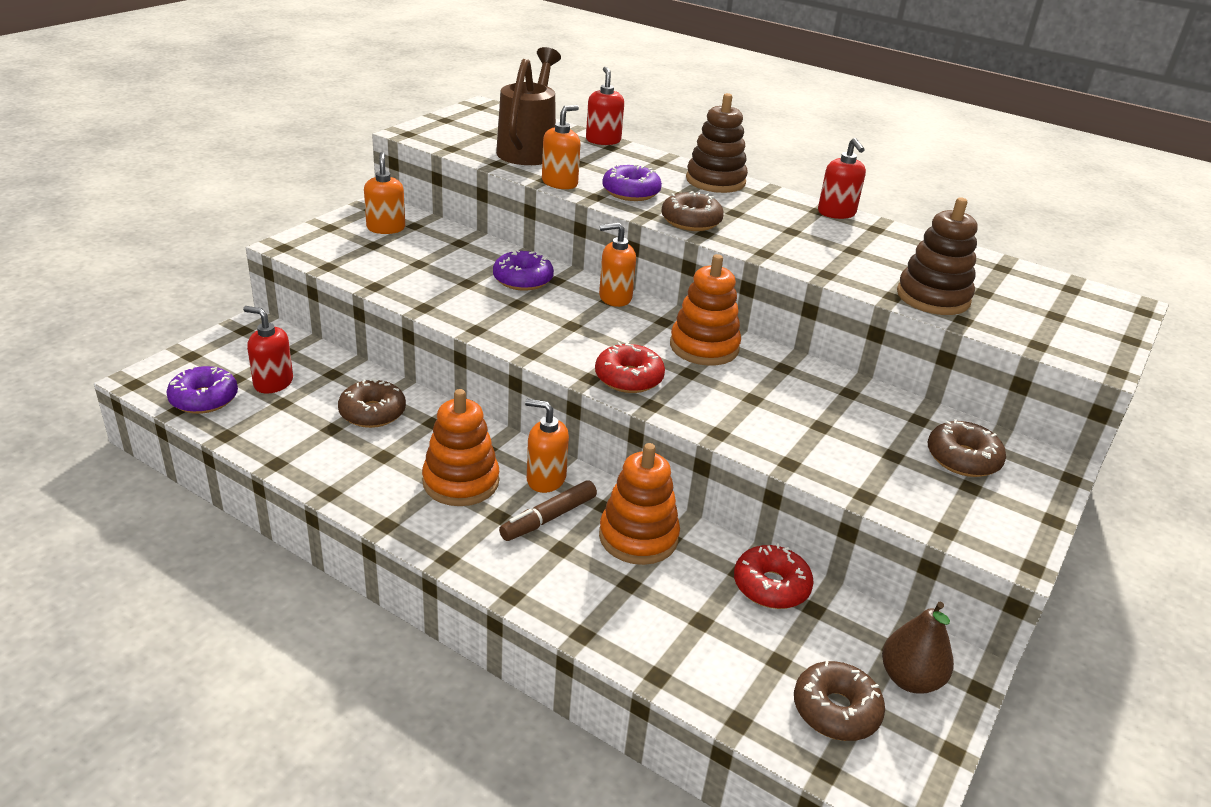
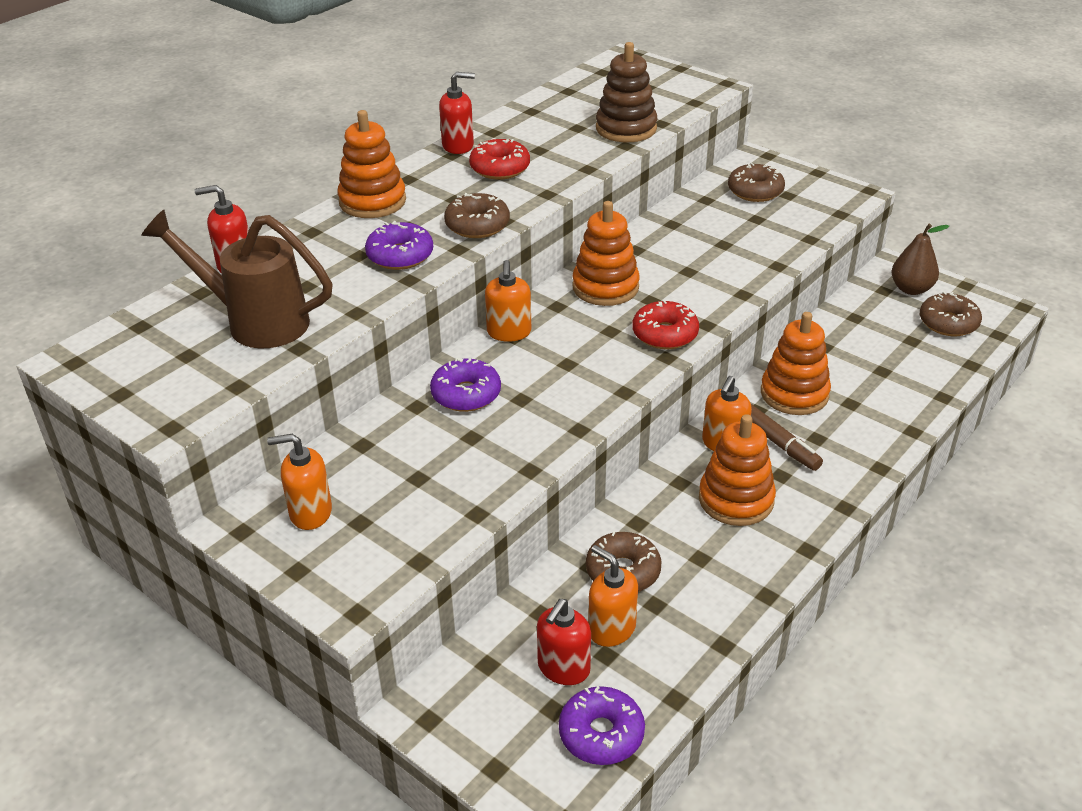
camera: 80 degrees left, 5 degrees up
orange soap dispenser [542,105,580,189] -> orange soap dispenser moved to [588,545,638,647]
brown stacking toy [686,93,748,193] -> orange stacking toy [337,110,406,218]
red donut [734,544,814,609] -> red donut moved to [469,139,530,180]

